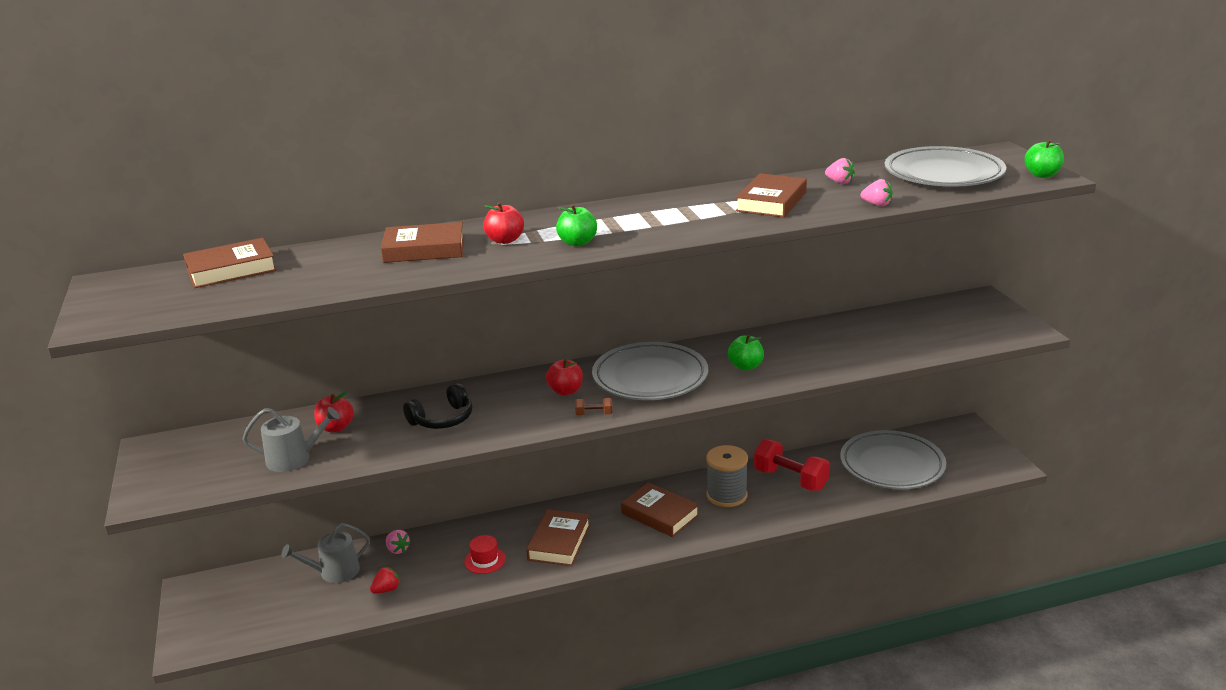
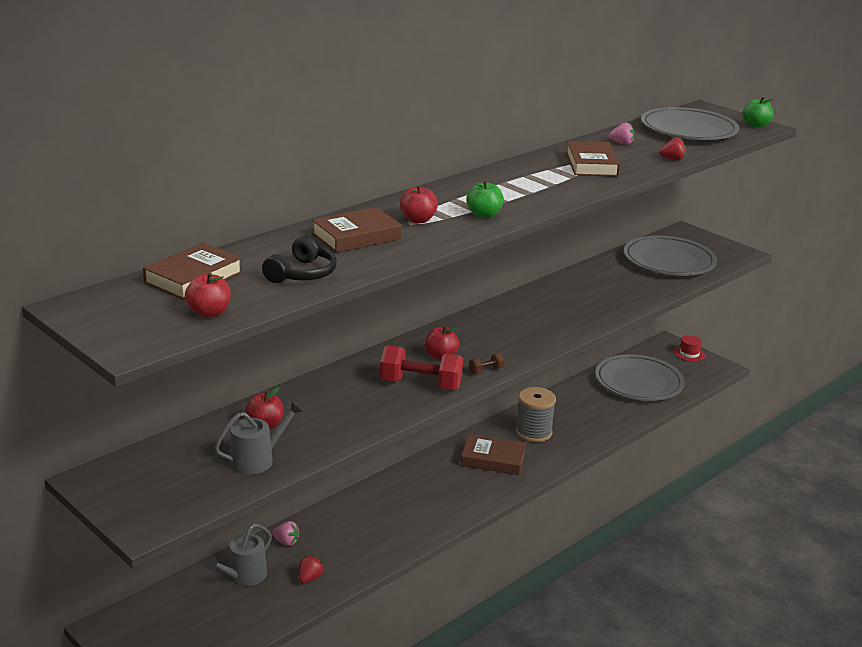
camera: 30 degrees left, 0 degrees up
black headphones [403,383,473,429] -> black headphones moved to [262,235,337,283]
red hat [464,535,506,574] -> red hat moved to [674,335,705,361]
brown book [526,509,590,566] -> none
grey plate [592,342,708,400] -> grey plate moved to [624,236,717,276]
green apple [728,335,764,371] -> none
red dumbbell [754,439,830,491] -> red dumbbell moved to [380,345,463,390]
pink strawberry [861,179,893,206] -> red strawberry [659,138,686,160]
none -> red apple [185,272,231,318]

